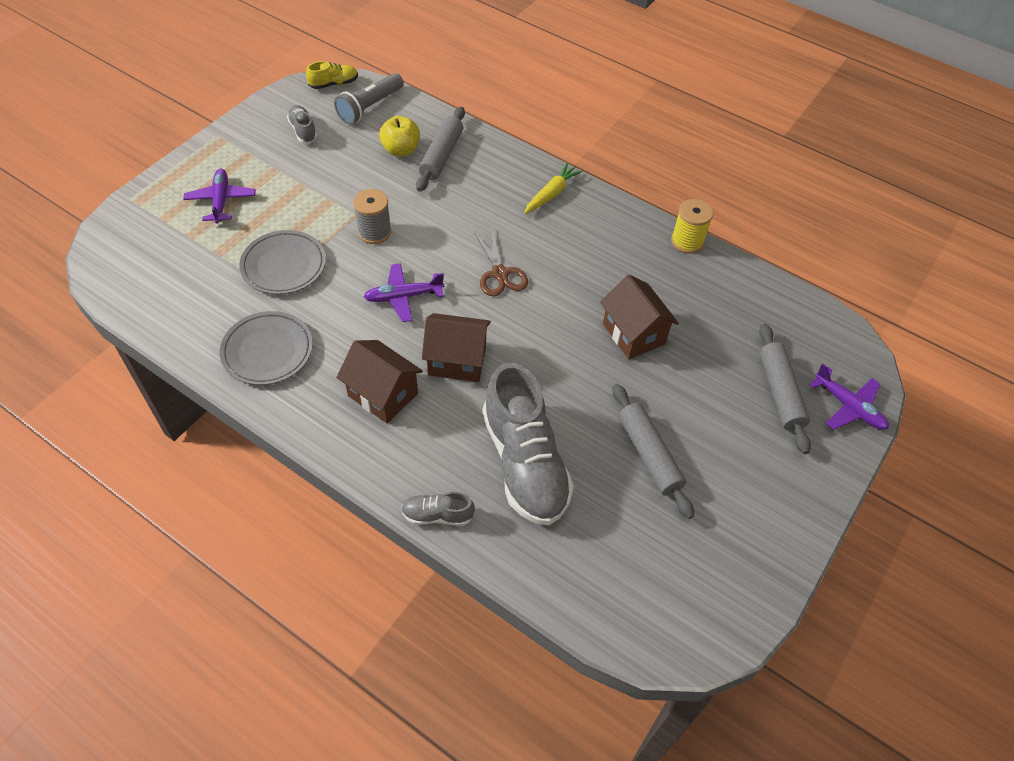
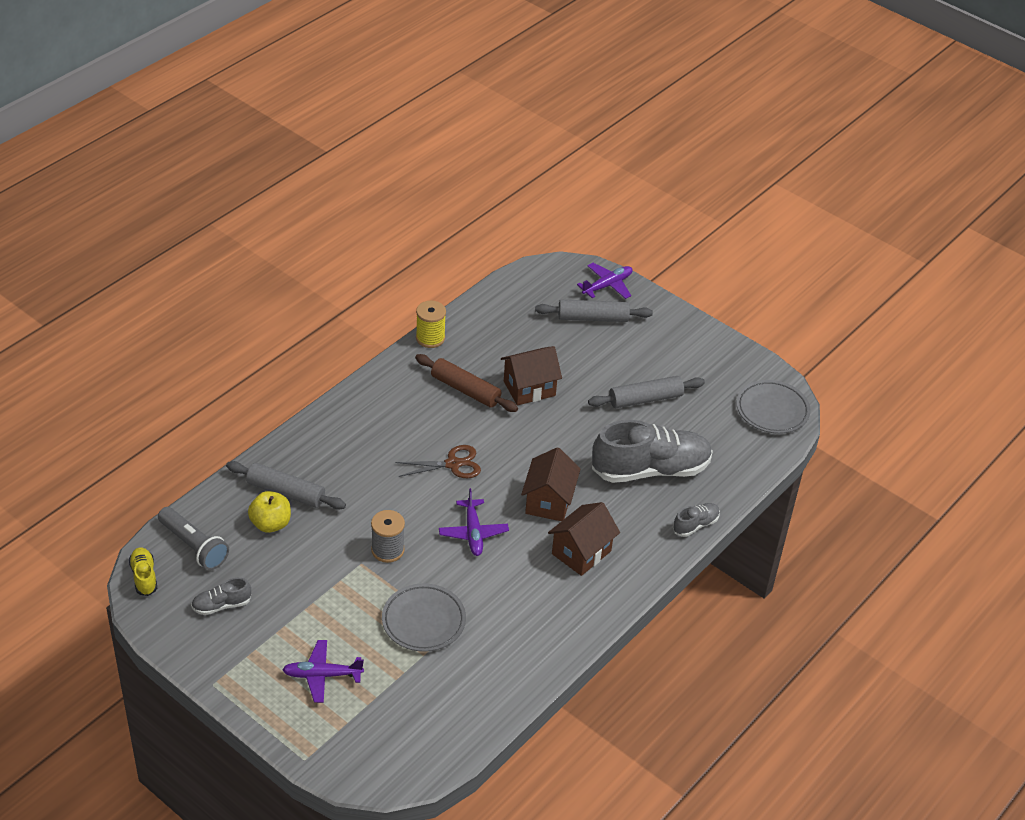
camera: 85 degrees left, 10 degrees down
grey plate [220,311,313,385] -> grey plate moved to [736,380,811,434]
grey shoe [401,492,475,526] -> grey shoe turned 135 degrees counterclockwise [673,503,720,537]
yellow carrot [524,163,583,214] -> none
none -> brown rolling pin [415,354,518,412]

